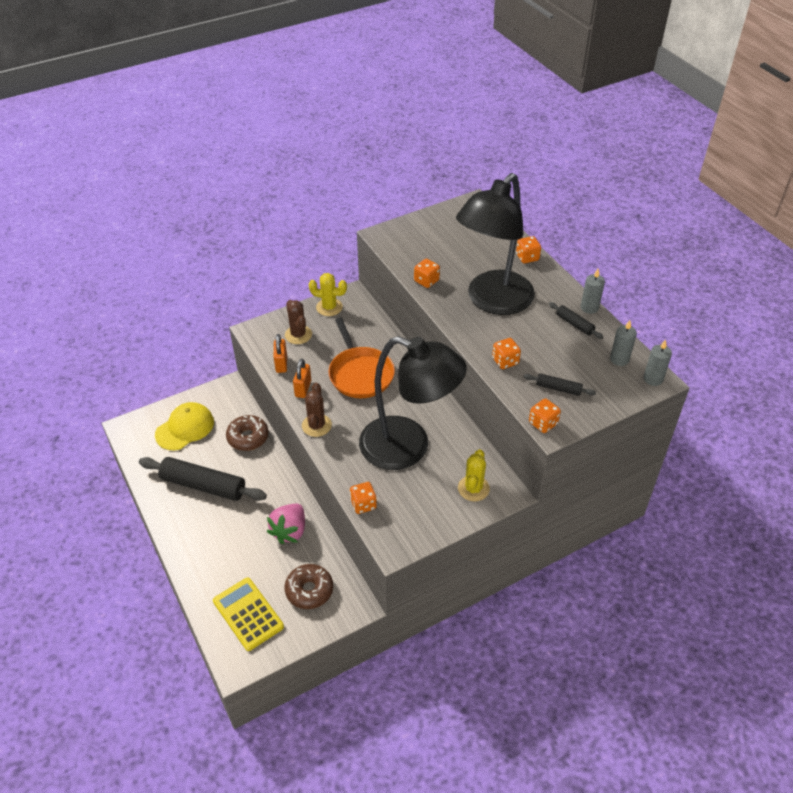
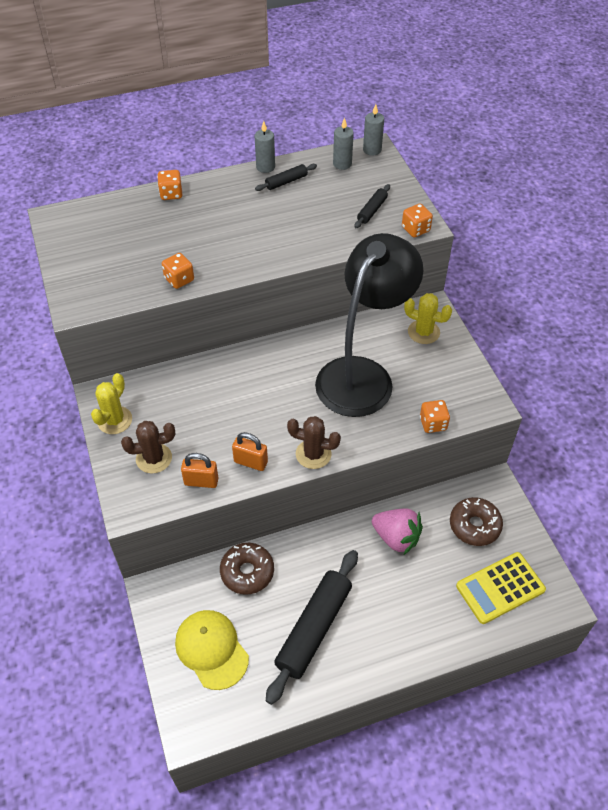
camera: 80 degrees left, 5 degrees up
orange pan [329,318,395,398] -> none
black lamp [456,173,535,315] -> none
orange dice [492,338,521,369] -> none

